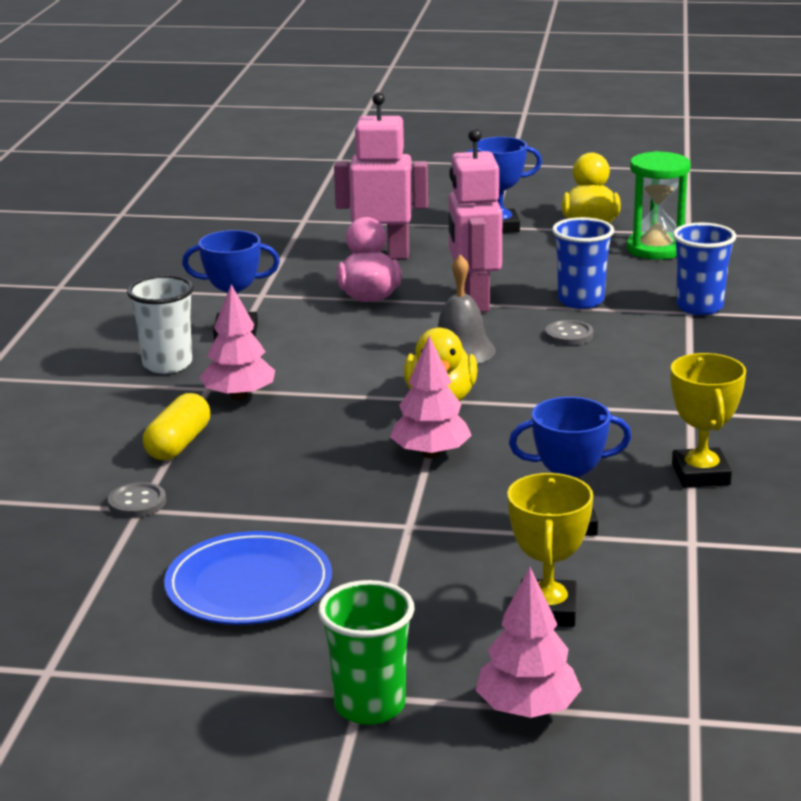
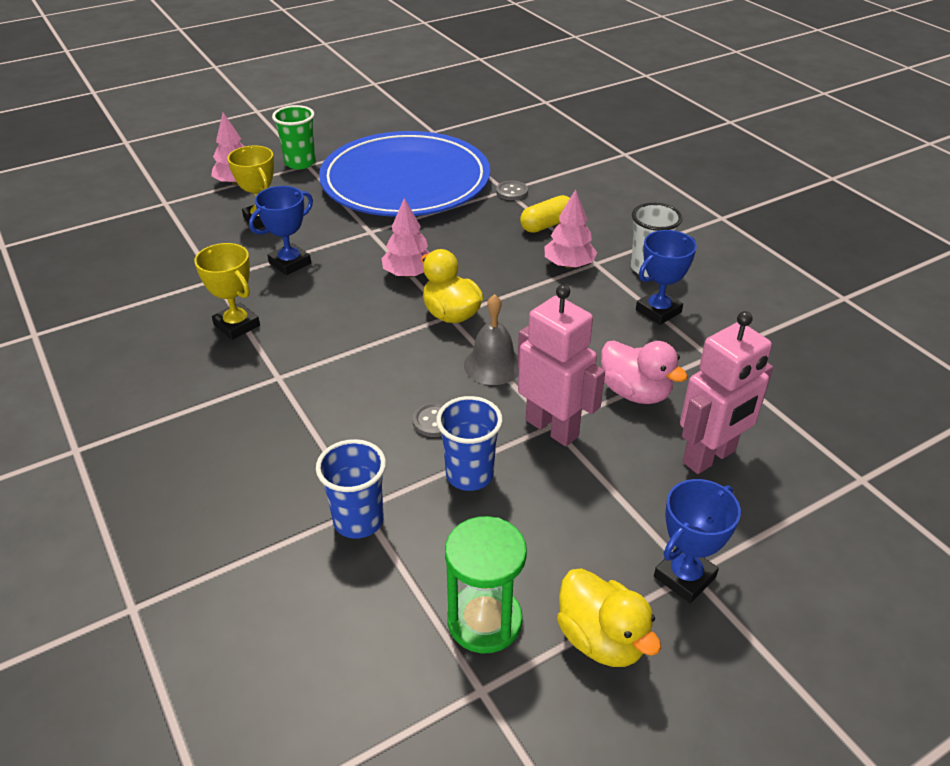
camera: 140 degrees right, 15 degrees up
yellow capsule [143,393,210,460] -> yellow capsule turned 75 degrees clockwise [520,195,570,233]
blue plate [164,531,332,625] -> blue plate [319,131,490,217], size x2.03

